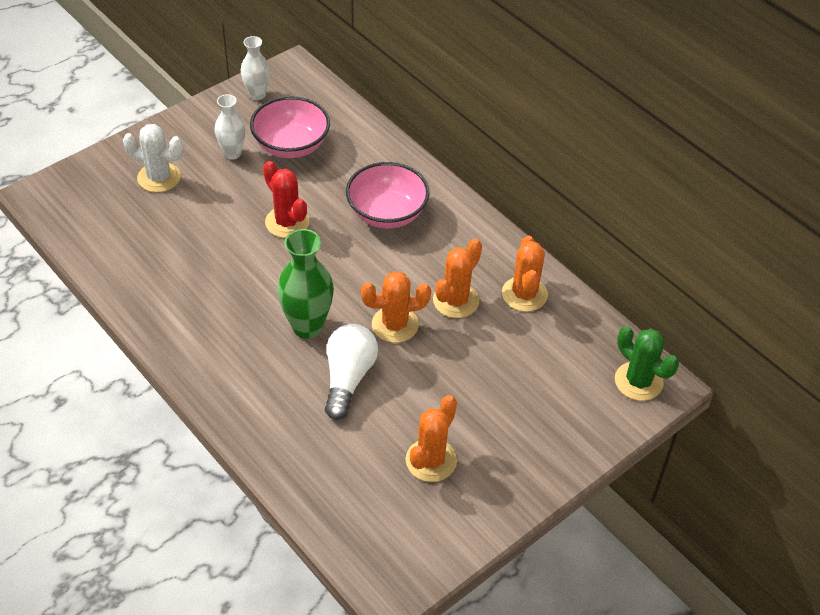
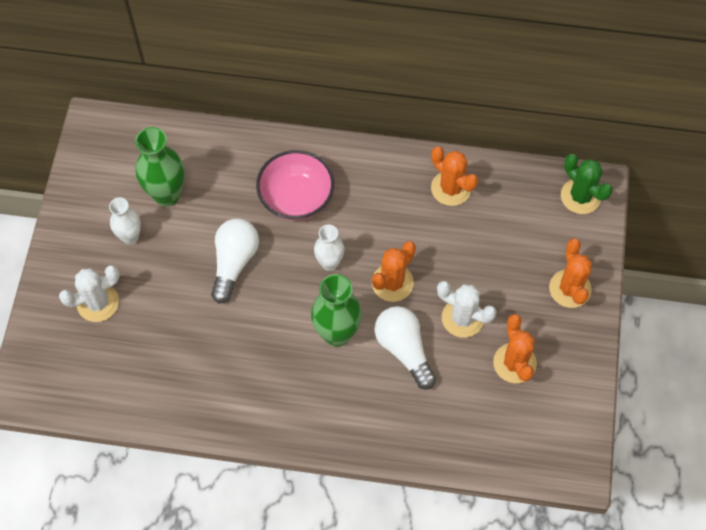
camera: 40 degrees left, 15 degrees up
white vase [241,36,270,100] -> white vase moved to [314,225,344,271]
pink bowl [250,96,330,158] -> green vase [135,127,185,207]
red cactus [263,161,309,238] -> white light bulb [211,219,259,304]
orange cactus [433,239,482,318] -> orange cactus moved to [549,238,592,308]
green cactus [615,326,679,401] -> green cactus turned 45 degrees clockwise [561,154,613,214]
none -> white cactus [437,281,497,338]

